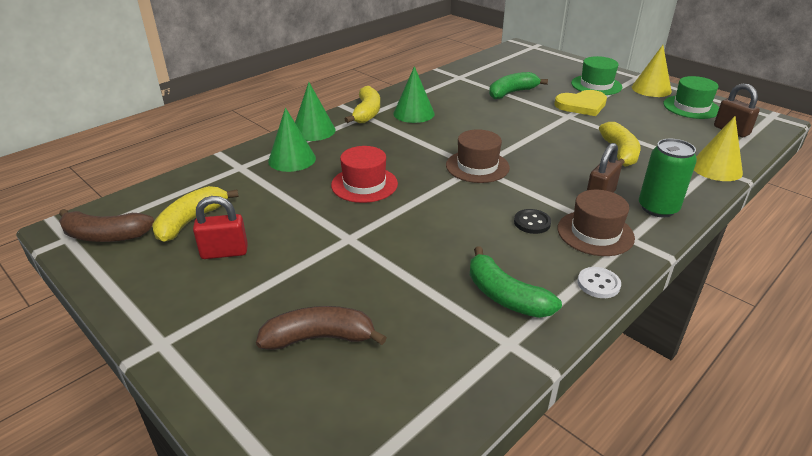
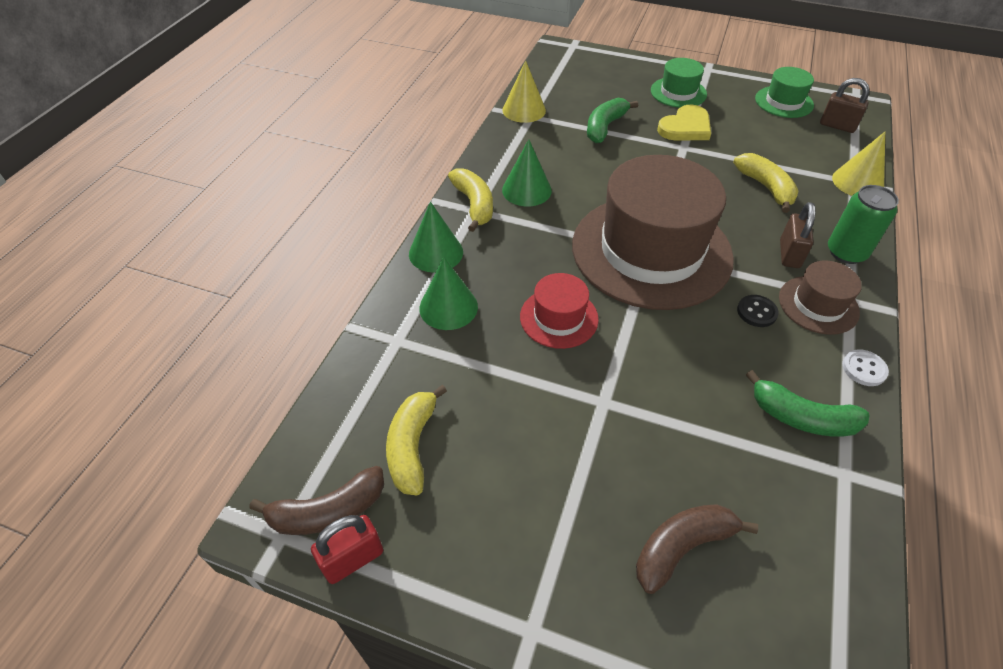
camera: 25 degrees left, 15 degrees up
red padlock [193,196,248,259] -> red padlock moved to [311,515,383,584]
brown hat [446,129,510,183] -> brown hat [572,155,734,310], size x2.22
yellow cone [632,45,672,97] -> yellow cone moved to [502,60,546,123]

